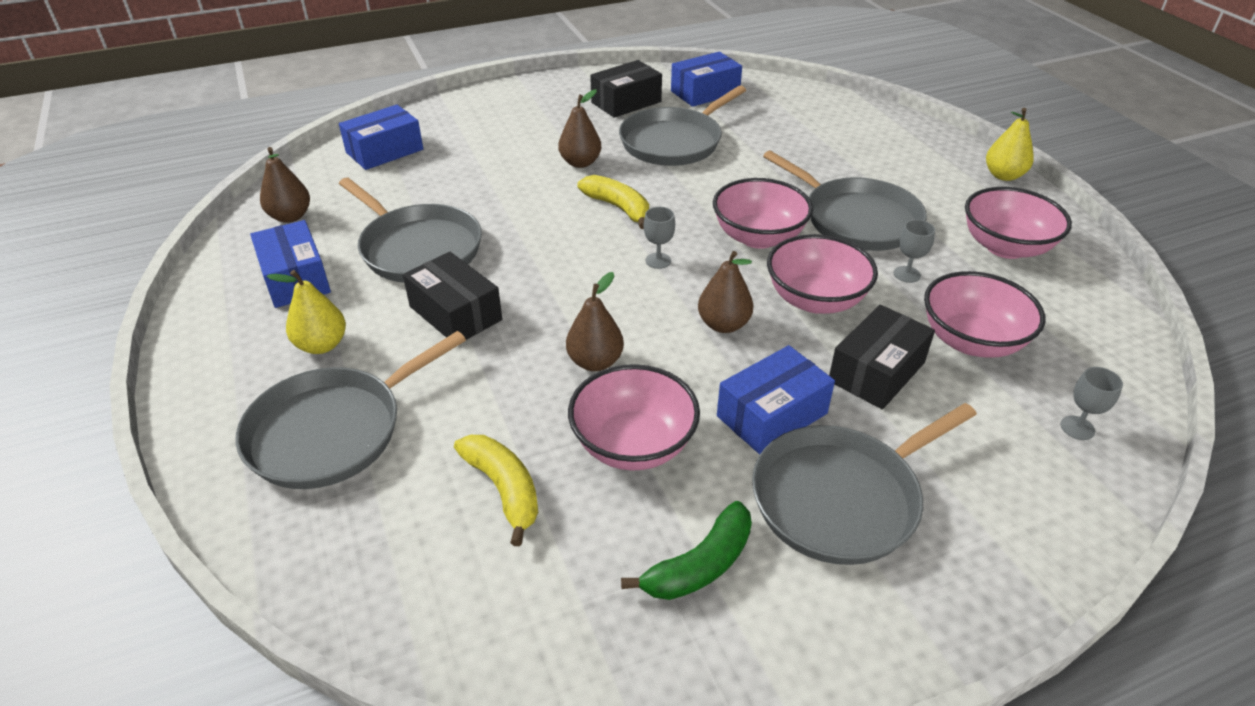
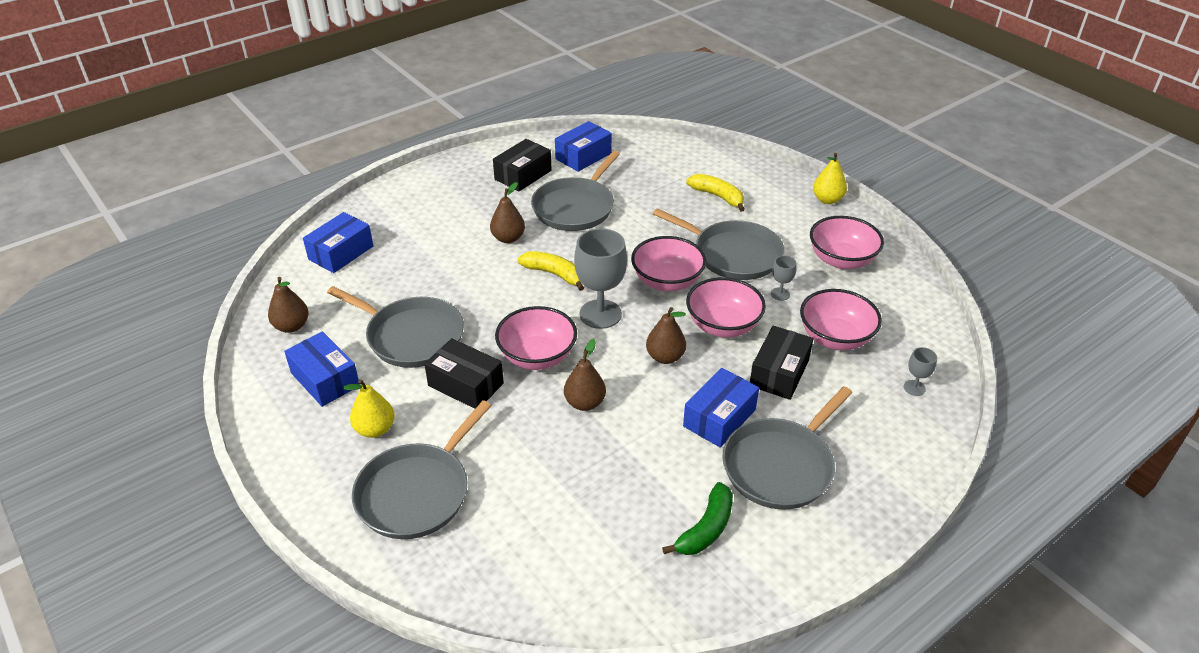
camera: 15 degrees left, 0 degrees up
yellow banana [454,435,538,546] -> yellow banana moved to [686,174,745,212]
pink bowl [568,364,700,470] -> pink bowl moved to [495,306,577,370]
grey goblet [643,207,675,269] -> grey goblet [574,228,627,329], size x2.14

